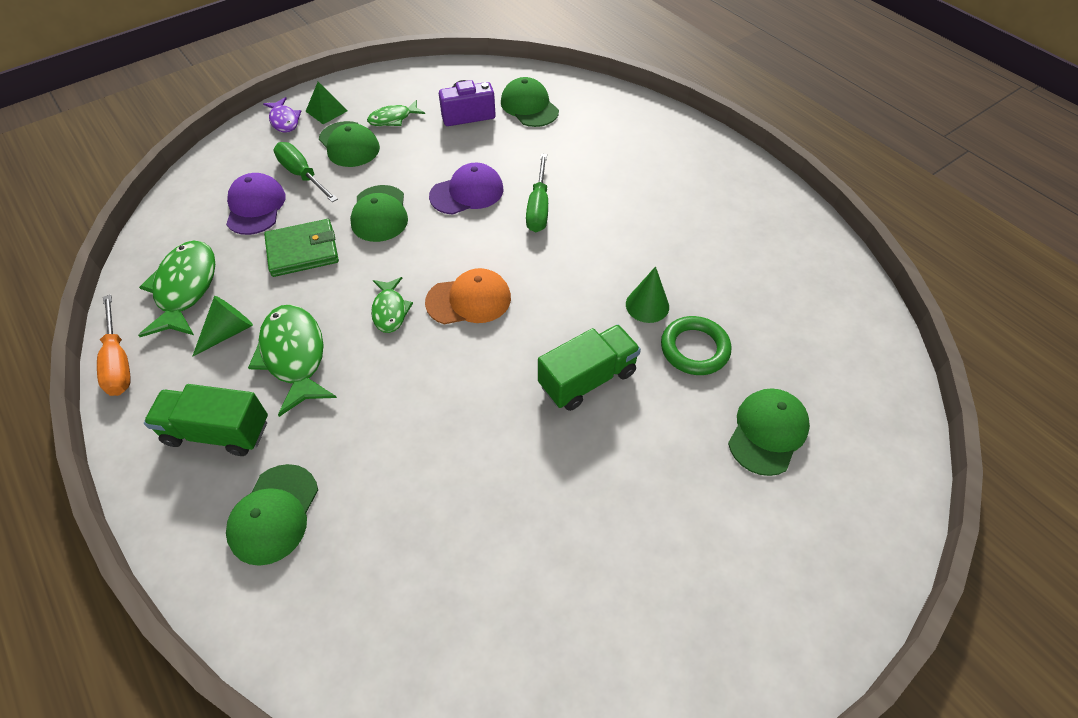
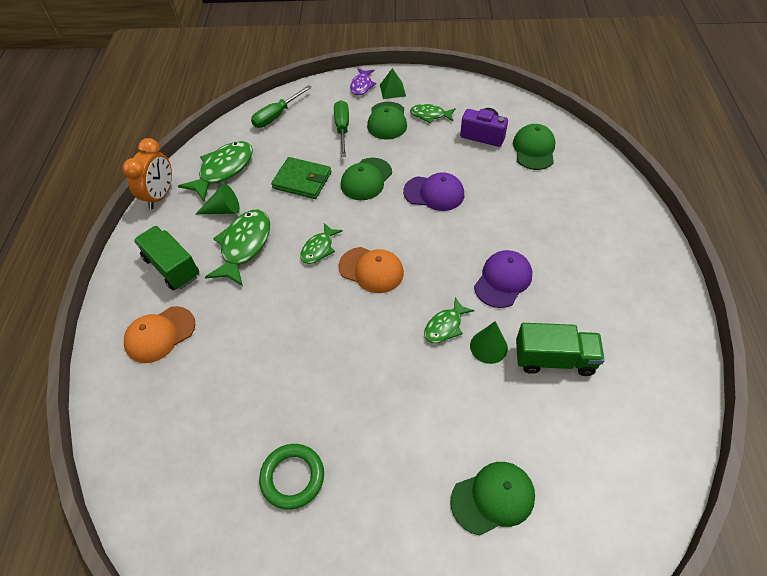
camera: 40 degrees right, 0 degrees up
orange screwdriver [97,295,131,396] -> orange clock [123,138,172,209]
purple cap [226,173,285,235] -> purple cap moved to [474,250,532,308]
green cap [226,464,318,566] -> orange cap [124,306,195,363]
green screwdriver [526,154,548,232] -> green screwdriver moved to [251,85,312,128]
green truck [538,324,641,411] -> green truck moved to [516,323,605,376]
green ring [661,316,731,375] -> green ring moved to [259,444,324,510]
none -> green fish [424,297,475,343]

